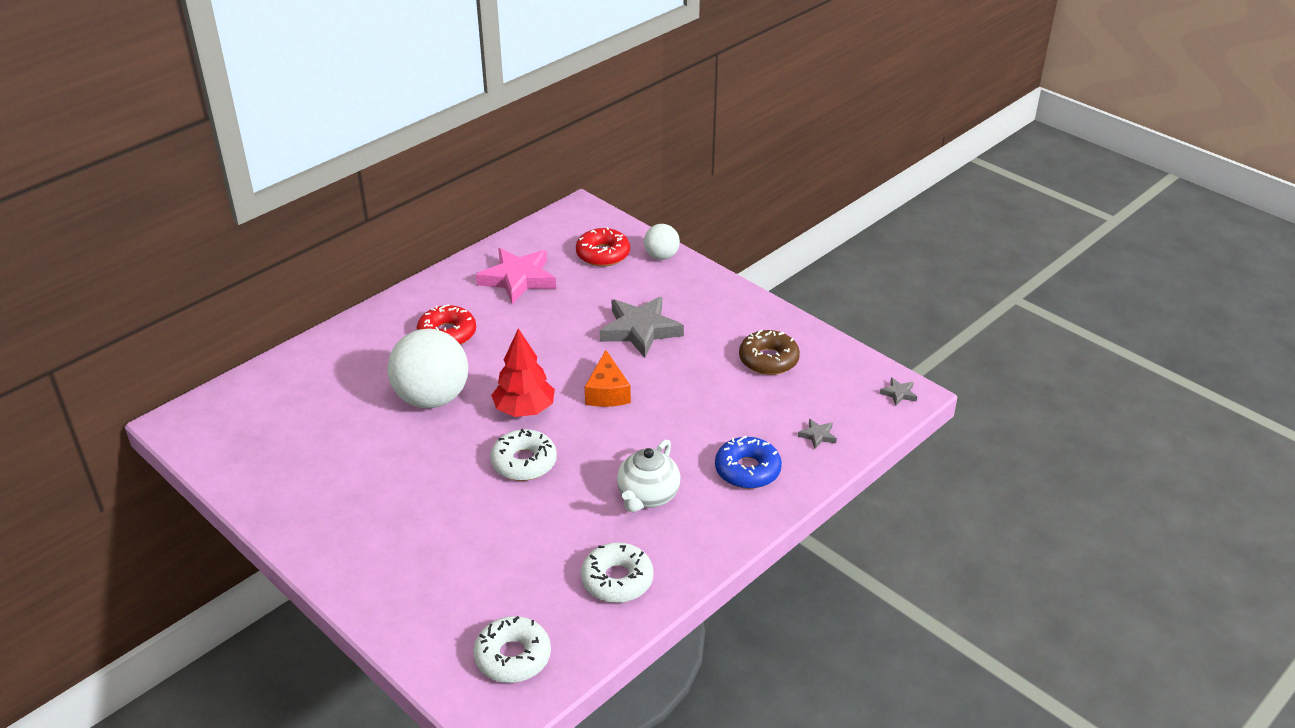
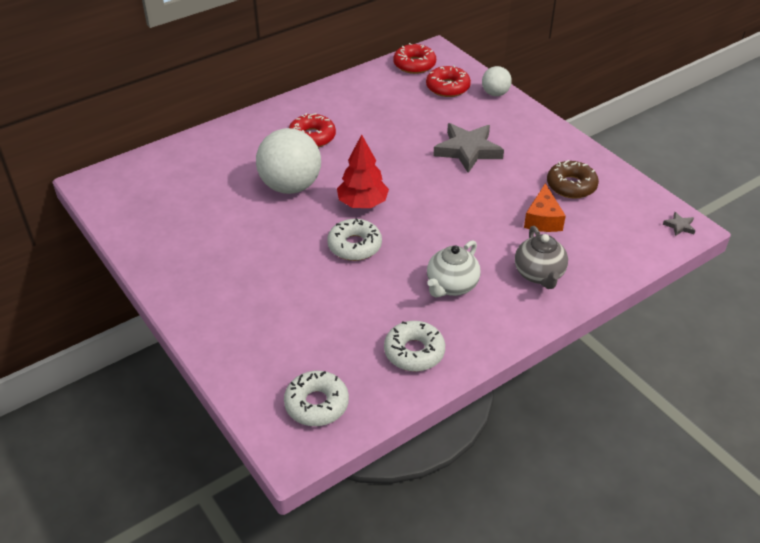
camera: 10 degrees right, 5 degrees up
pink star [476,248,556,304] -> none
orange cheese [585,350,631,407] -> orange cheese moved to [524,183,566,232]
blue donut [715,436,782,489] -> grey teapot [515,226,568,289]
grey star [798,419,837,449] -> none
none -> red donut [393,43,436,74]

